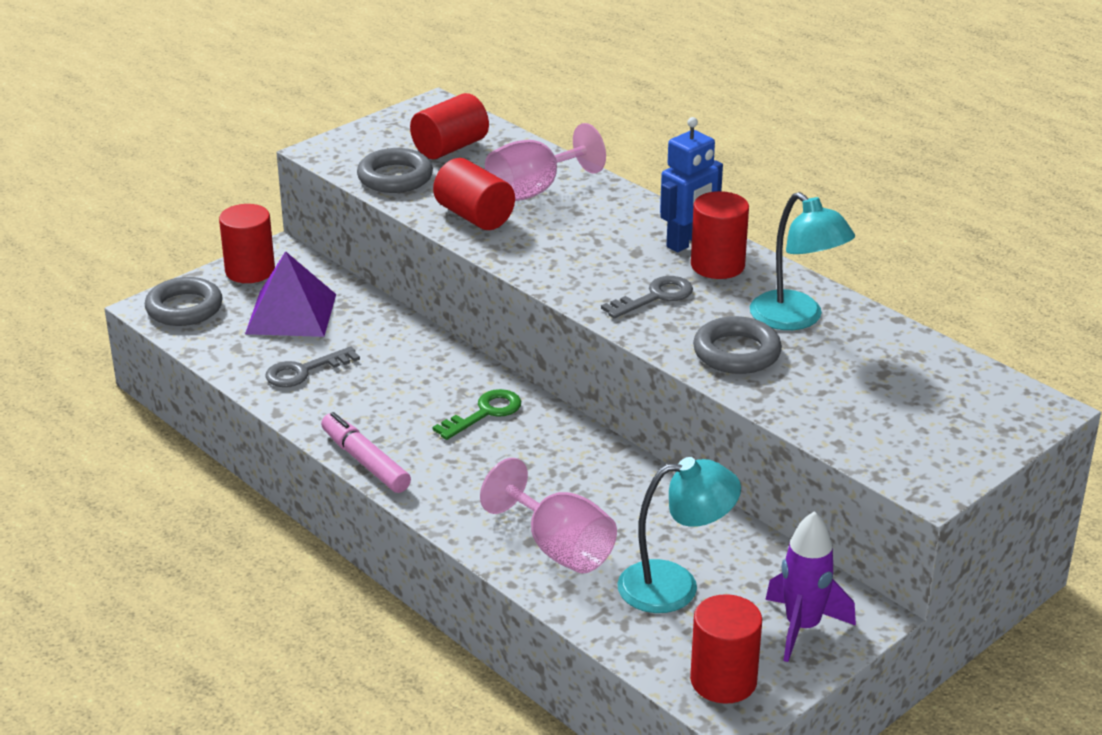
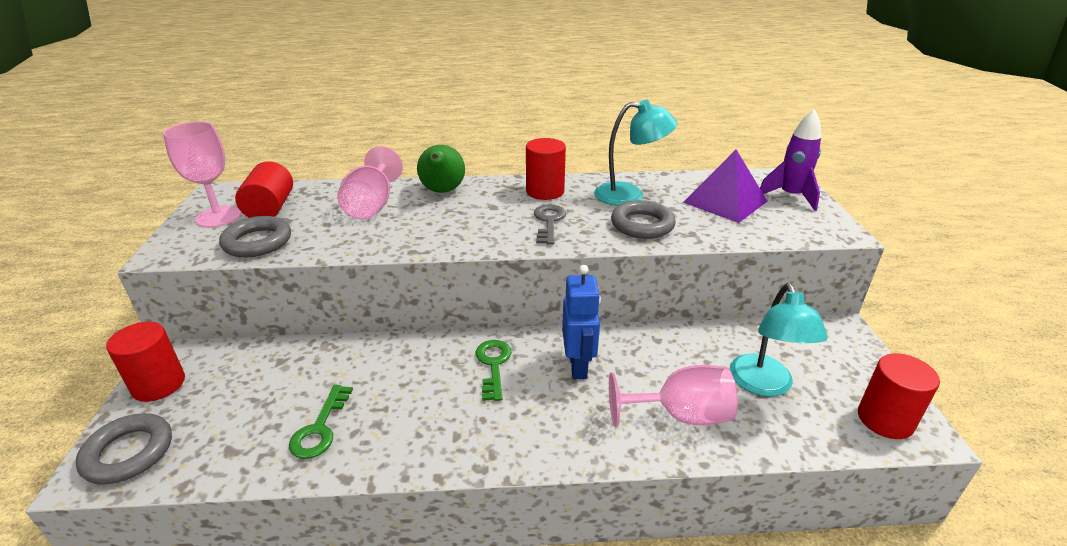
camera: 50 degrees left, 0 degrees up
purple pyramid [245,251,336,337] -> purple pyramid moved to [683,150,767,223]
grey key [266,346,360,387] -> green key [289,385,353,459]
pink marker [321,412,411,493] -> none
red cylinder [433,158,515,230] -> none
turquoise lamp [617,457,741,613] -> turquoise lamp turned 150 degrees clockwise [730,283,828,397]
blue robot [660,117,723,252] -> blue robot moved to [562,265,601,379]
purple rocket [765,511,856,662] -> purple rocket moved to [760,109,821,211]
none -> pink goblet [163,121,241,228]
none -> green pear [417,145,465,193]

